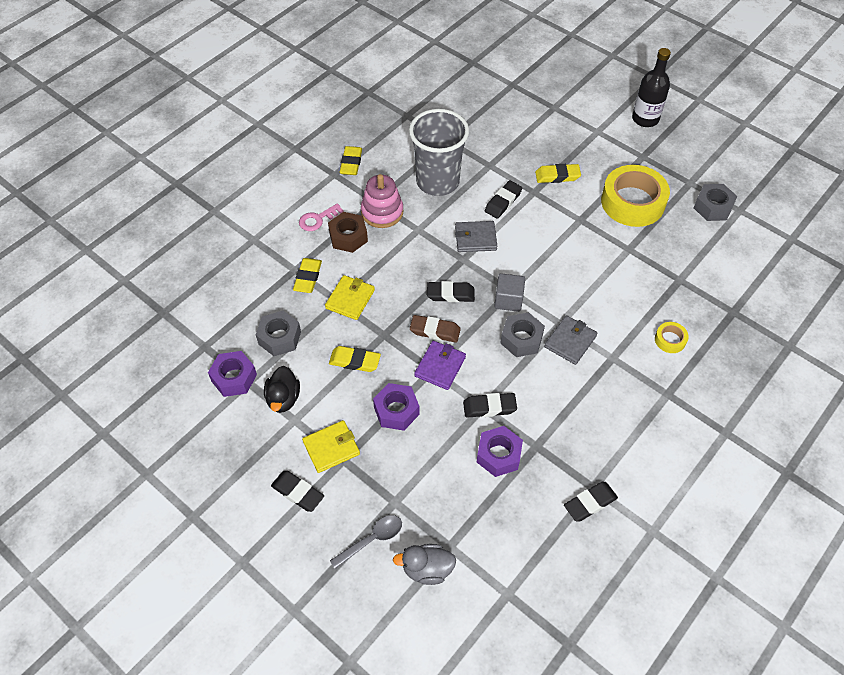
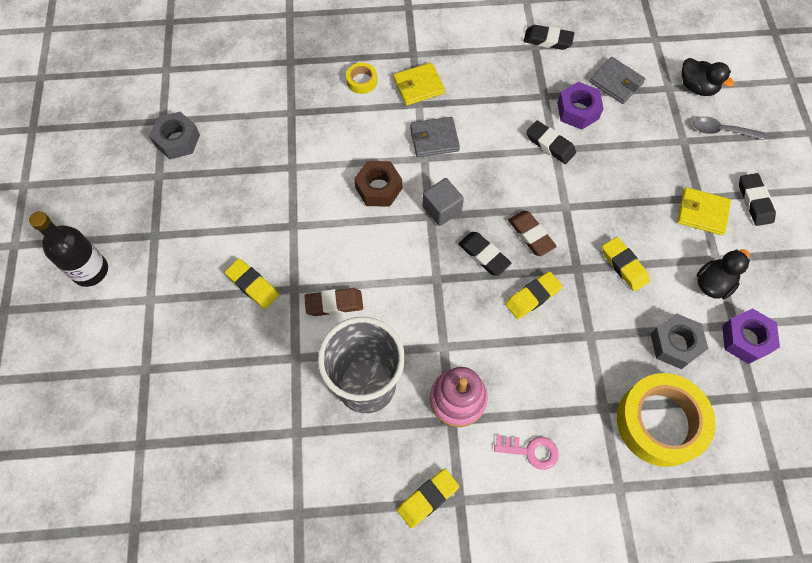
camera: 135 degrees left, 10 degrees up
yellow eraser [293,258,322,293] -> yellow eraser moved to [505,271,562,319]
yellow wallet [325,275,375,320] -> yellow wallet moved to [393,63,445,106]
brown nut [328,212,368,253] -> brown nut moved to [354,161,402,207]
purple nut [373,383,419,431] -> none
grey duck [393,544,456,585] -> black duck [682,58,734,96]
purple wallet [414,341,466,390] -> none
grey wallet [455,221,497,252] -> grey wallet moved to [589,57,645,104]
black eraser [485,180,522,219] -> brown eraser [304,288,363,316]
grey nut [500,312,545,357] -> none
yellow tape [601,165,670,227] -> yellow tape moved to [617,373,716,467]

